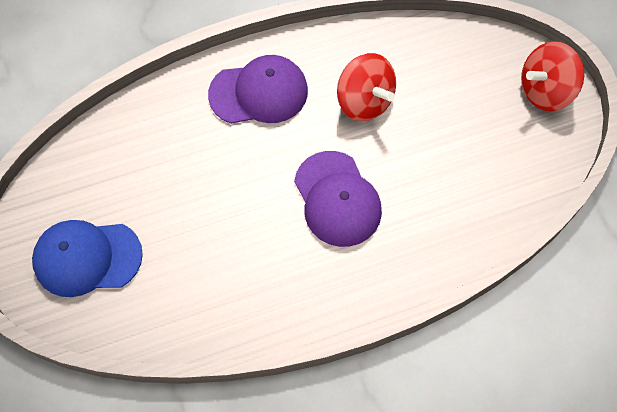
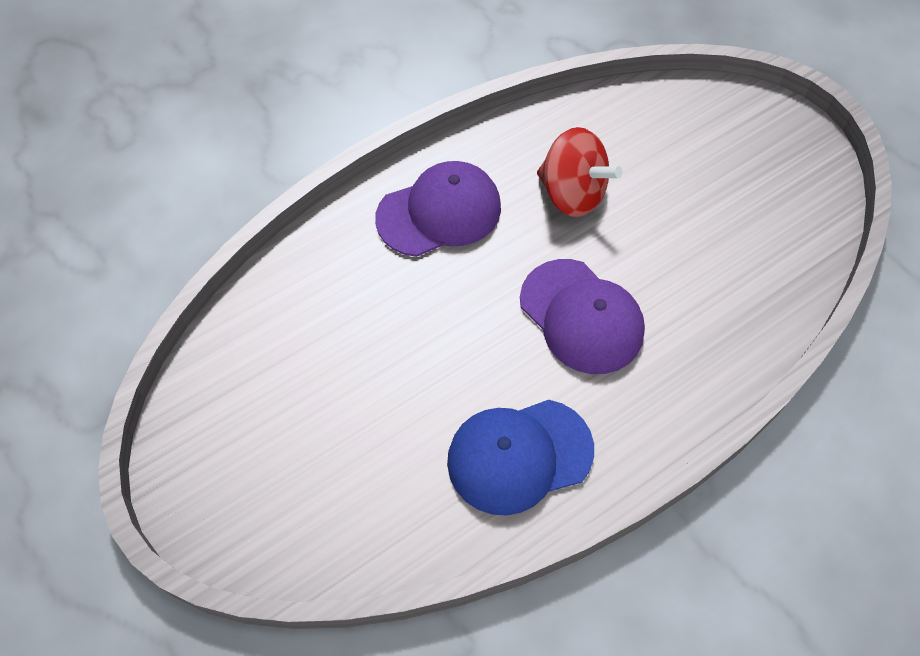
camera: 15 degrees left, 5 degrees down
blue cap [32,220,143,297] -> blue cap moved to [447,400,594,515]
red spinning top [521,41,584,111] -> none

